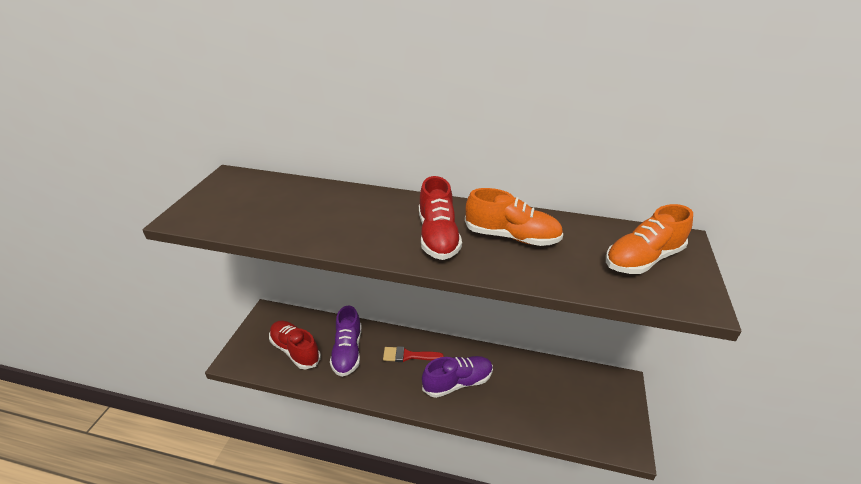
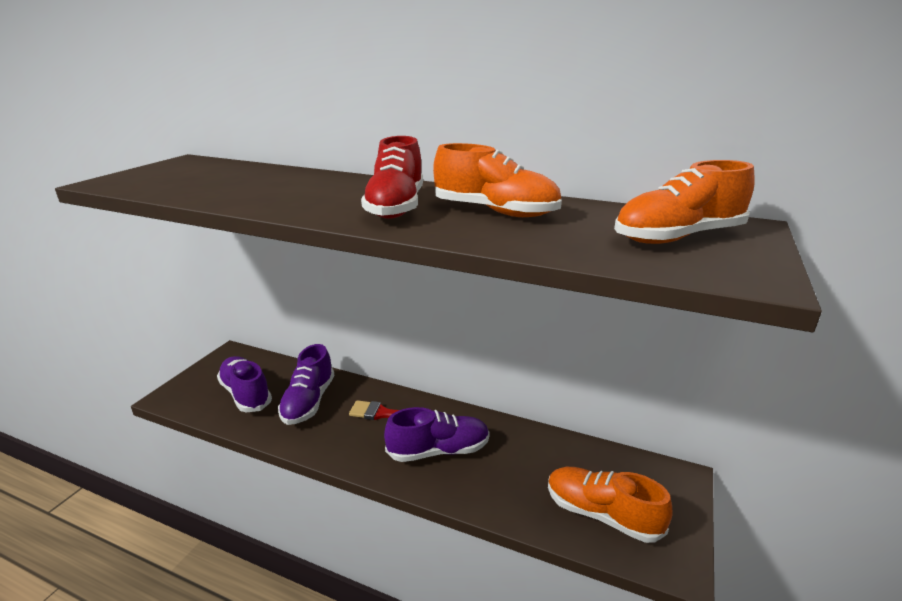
camera: 10 degrees right, 10 degrees down
red shoe [269,321,321,370] -> purple shoe [217,356,272,412]
none -> orange shoe [548,467,672,543]

